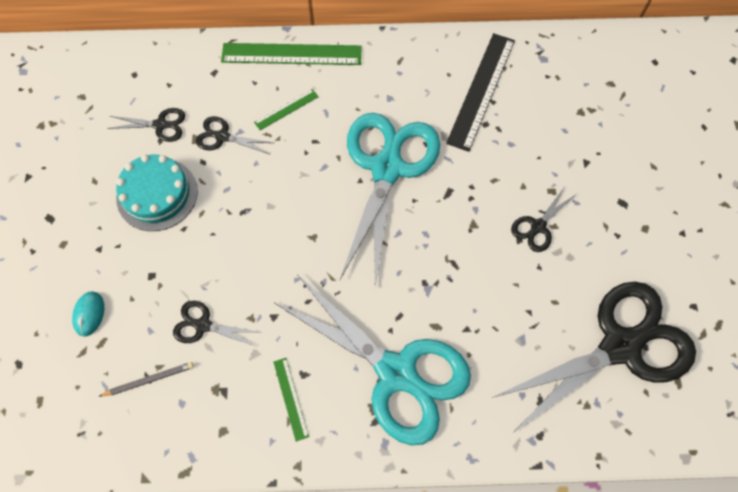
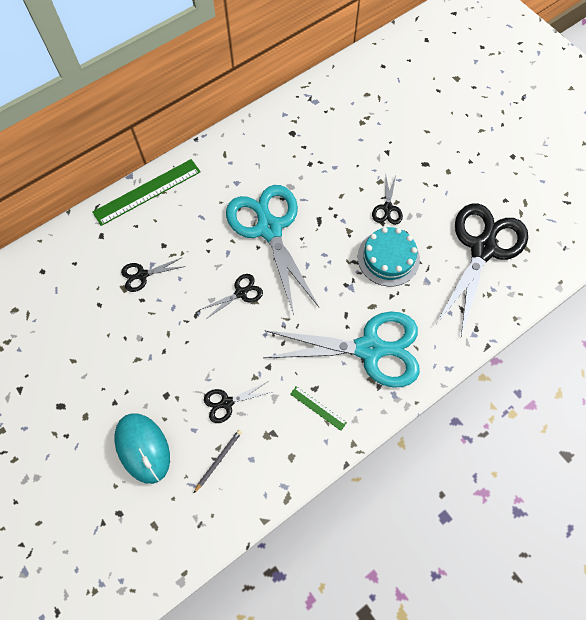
camera: 35 degrees left, 0 degrees up
turquoise mouse [72,291,104,337] -> turquoise mouse [114,413,170,484], size x2.00
black scissors [107,108,185,142] -> black scissors moved to [200,274,263,319]
turquoise cake [116,155,198,231] -> turquoise cake moved to [358,227,420,286]
green ruler [254,89,319,130] -> none
black ruler [446,33,515,152] -> none

